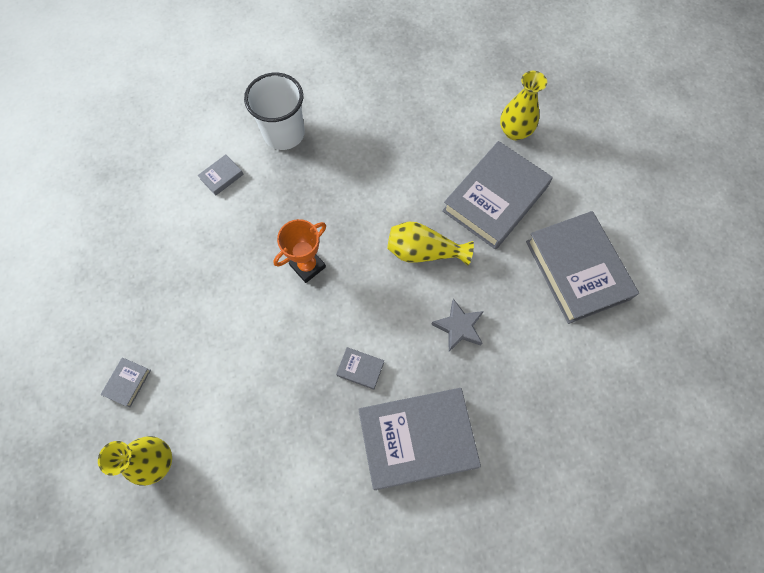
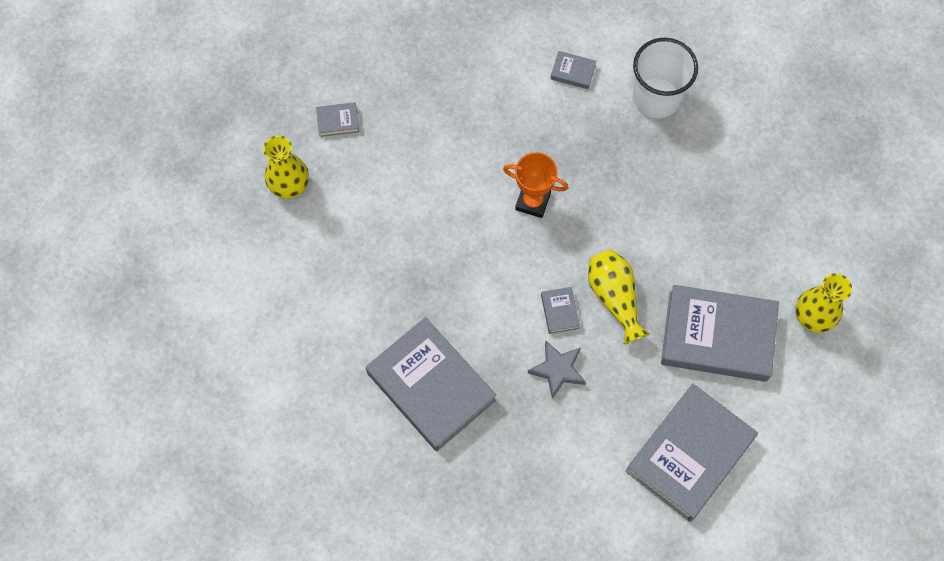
camera: 60 degrees right, 0 degrees up
grey book [336,347,384,390] -> grey book moved to [541,287,580,334]

